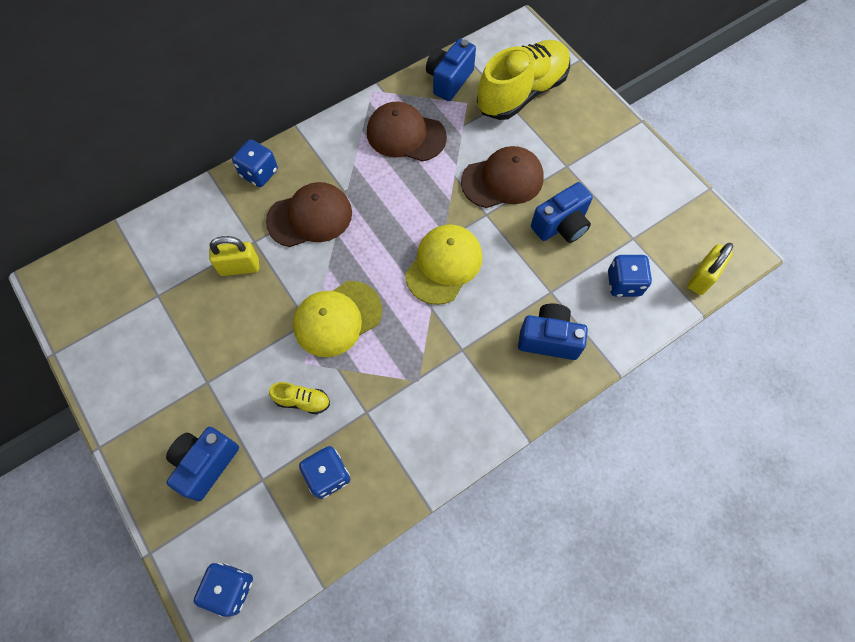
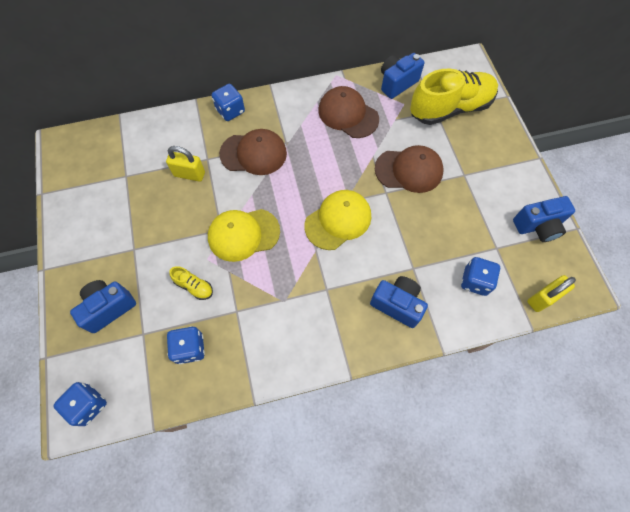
camera: 20 degrees right, 0 degrees up
blue camera [531,182,593,243] -> blue camera moved to [513,196,575,242]

